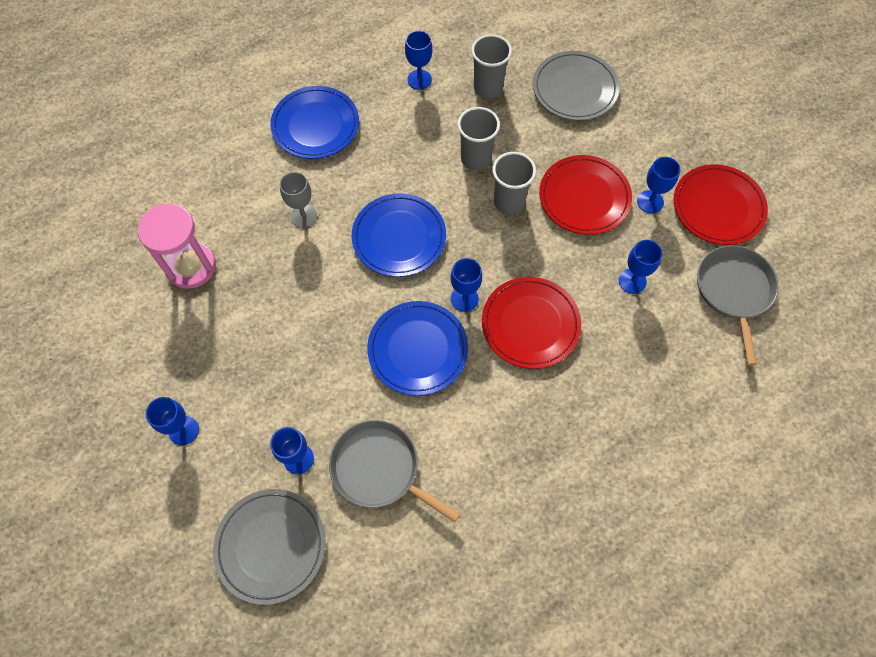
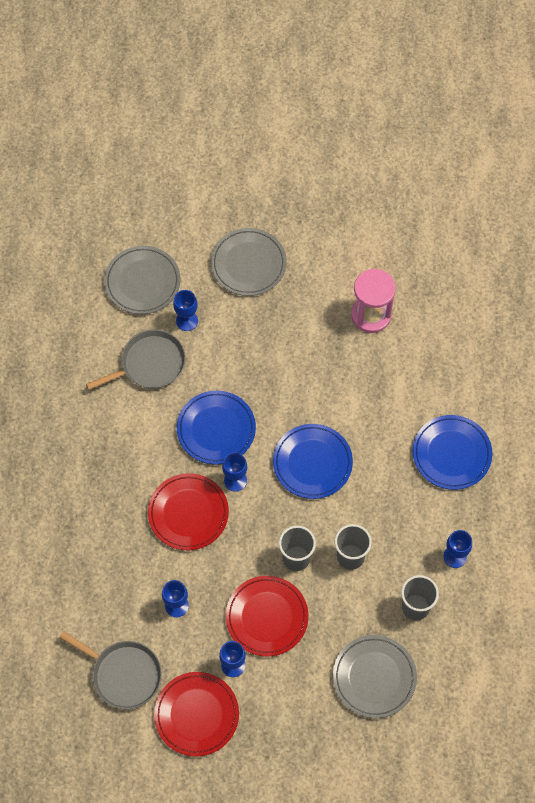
camera: 120 degrees right, 0 degrees up
blue goblet [146,397,199,445] -> grey plate [211,228,287,296]
grey goblet [280,172,317,228] -> none

